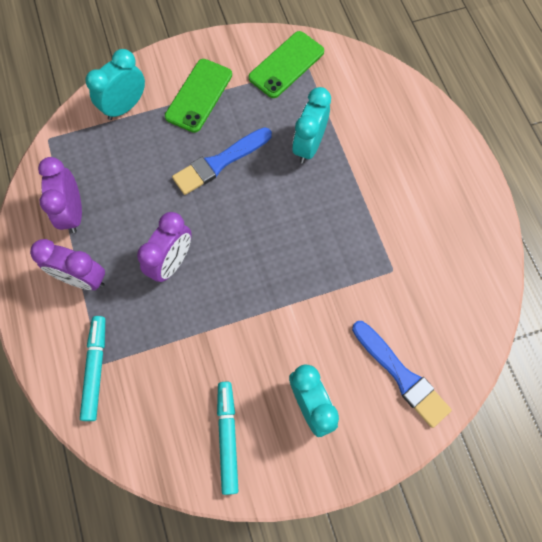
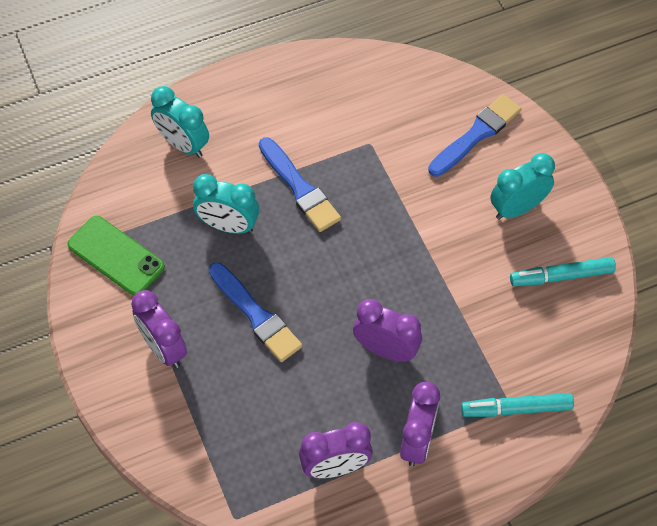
camera: 95 degrees left, 10 degrees down
turquoise clock [86,49,145,120] -> turquoise clock moved to [151,86,209,158]
green phone [165,59,232,133] -> purple clock [131,290,187,368]
none -> blue brush [259,137,341,232]

